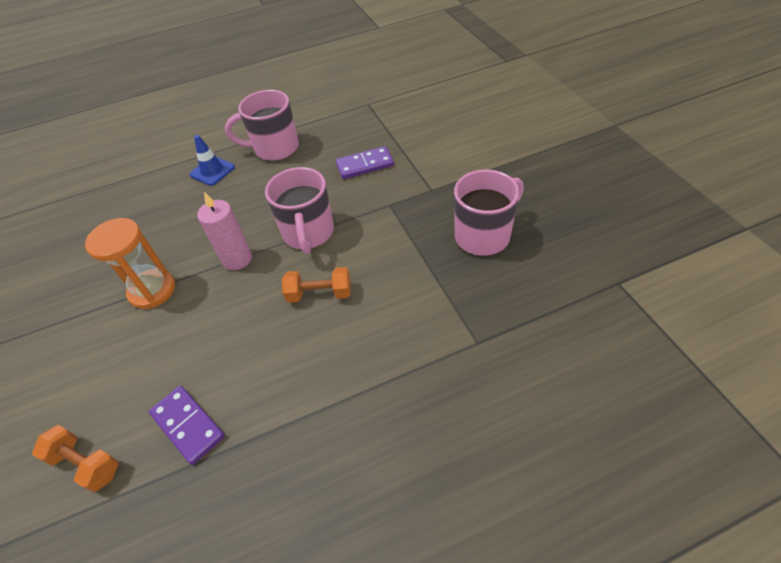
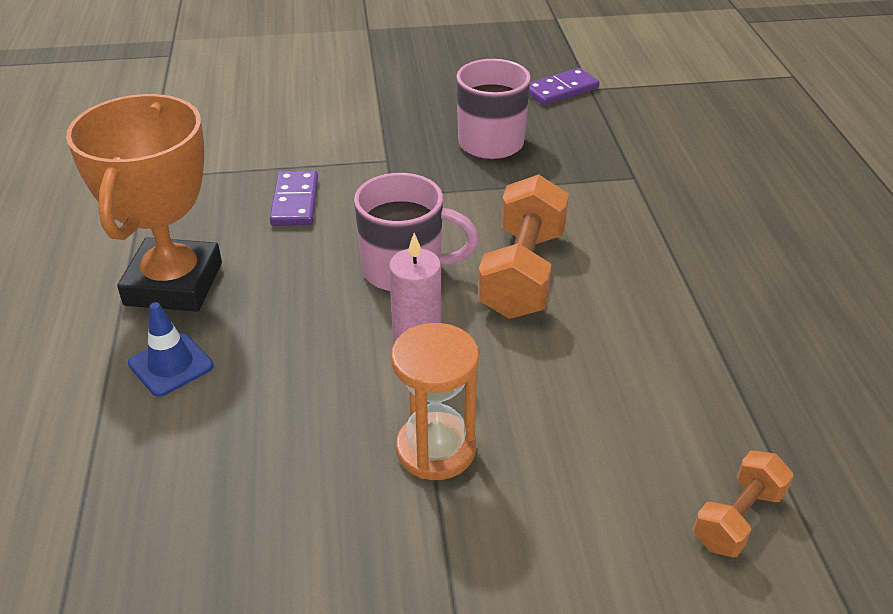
camera: 80 degrees left, 10 degrees down
purple domino [149,386,225,465] -> purple domino moved to [529,68,600,105]
pink mug [225,90,299,161] -> orange trophy [66,94,222,312]
orange dumbbell [282,267,351,303] -> orange dumbbell [478,174,569,319], size x1.76

